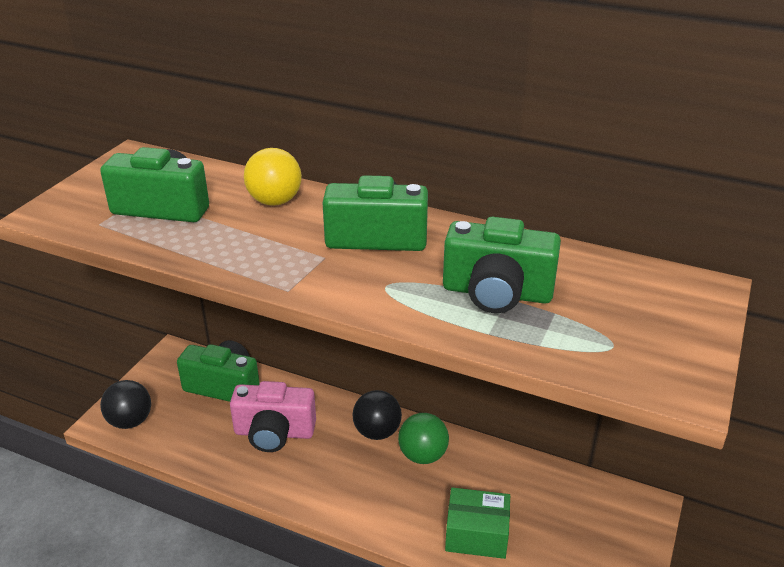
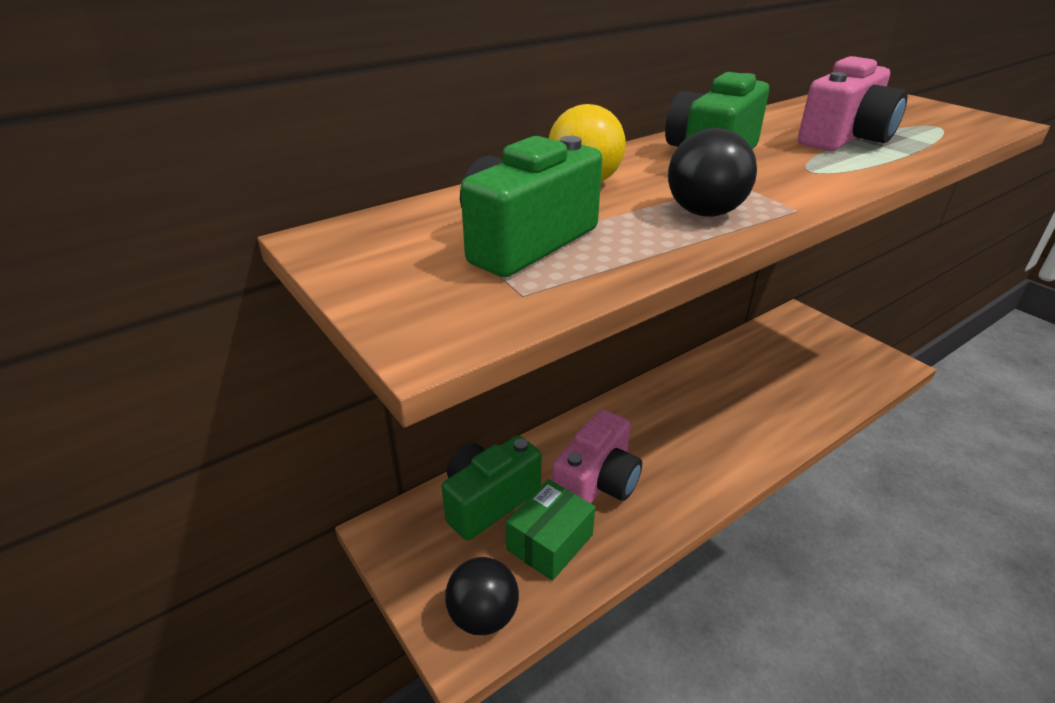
camera: 60 degrees left, 0 degrees up
black ball [353,390,402,440] -> black ball moved to [668,128,757,217]
green ball [398,413,449,464] -> none
green camera [443,217,561,313] -> pink camera [798,56,908,151]
green box [445,487,510,559] -> green box moved to [505,479,595,581]

